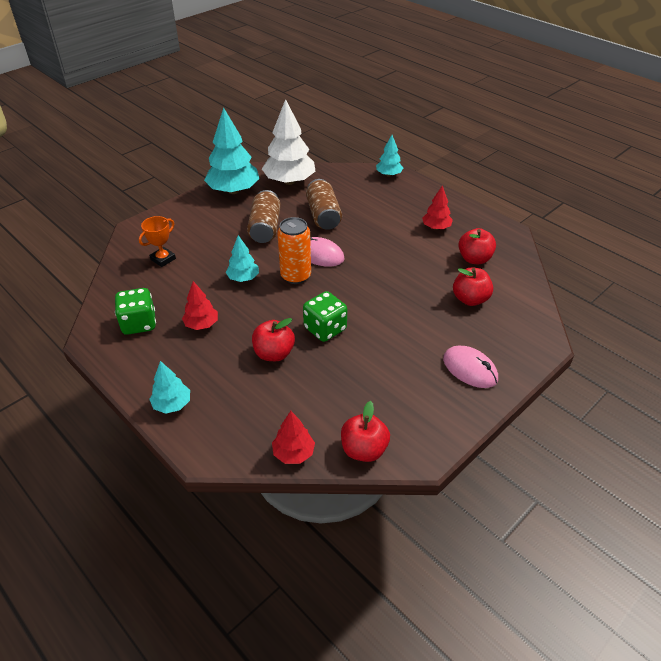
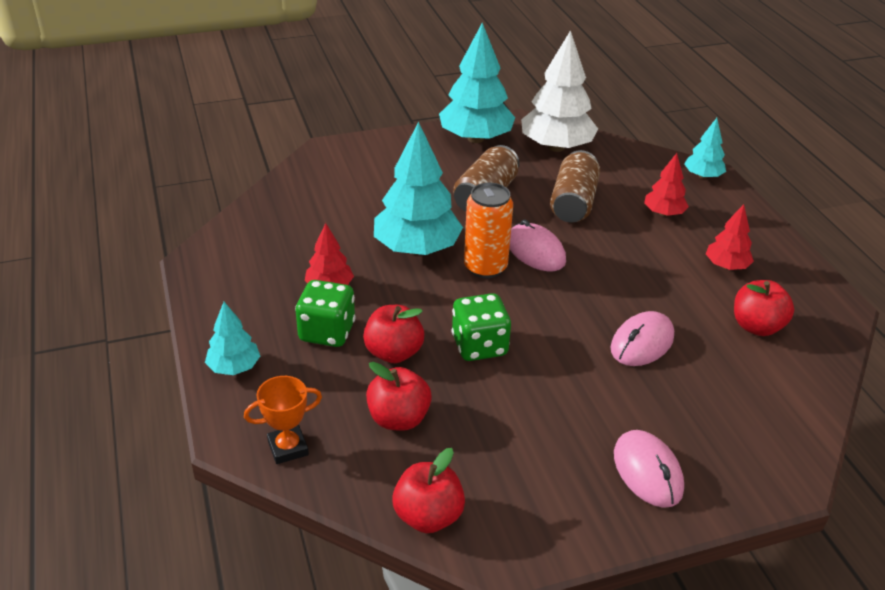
camera: 25 degrees right, 5 degrees down
green dice [115,288,156,335] -> green dice moved to [295,280,355,347]
orange trophy [139,216,176,267] -> orange trophy moved to [244,376,322,464]
turquoise tree [226,235,259,282] -> turquoise tree [374,122,463,255], size x1.92
red tree [272,411,315,464] -> red tree moved to [644,153,689,216]
red apple [453,267,493,306] -> red apple moved to [366,362,432,431]
none -> pink mouse [611,311,674,366]

